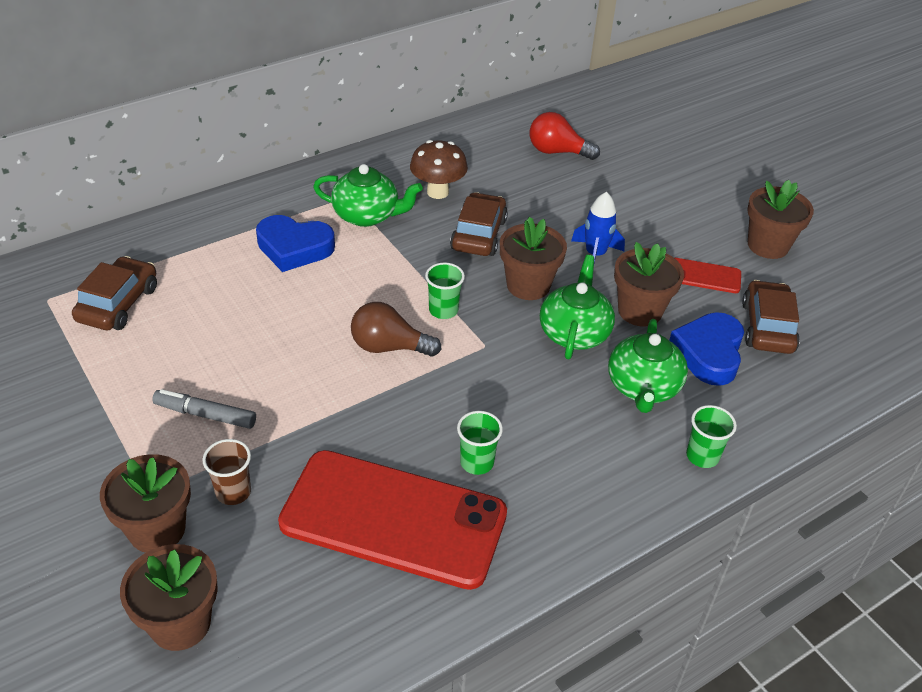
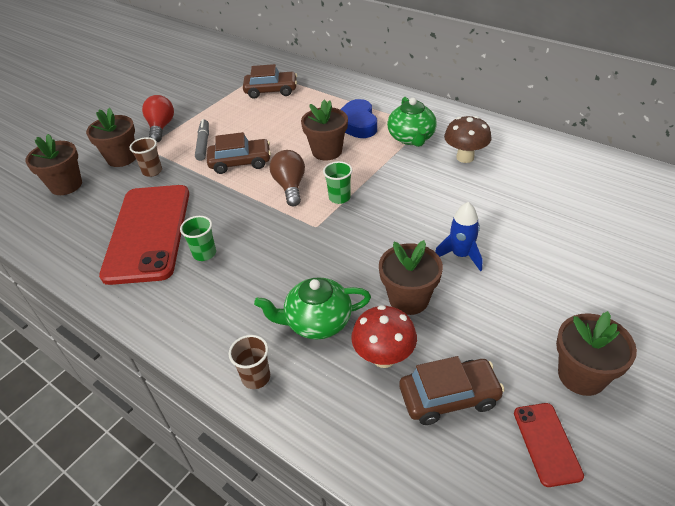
camera: 75 degrees right, 0 degrees up
brown car [450,192,508,256] -> brown car moved to [207,132,271,174]
brown flower pot [500,217,567,300] -> brown flower pot moved to [301,100,348,160]
red light bulb [530,112,600,160] -> red light bulb moved to [142,95,174,142]
green teapot [540,255,615,359] -> none
blue heart [669,312,744,386] -> red mushroom [351,305,417,368]
red phone [675,258,741,293] -> red phone moved to [514,403,584,487]
green cup [686,405,737,468] -> brown cup [229,335,270,389]

